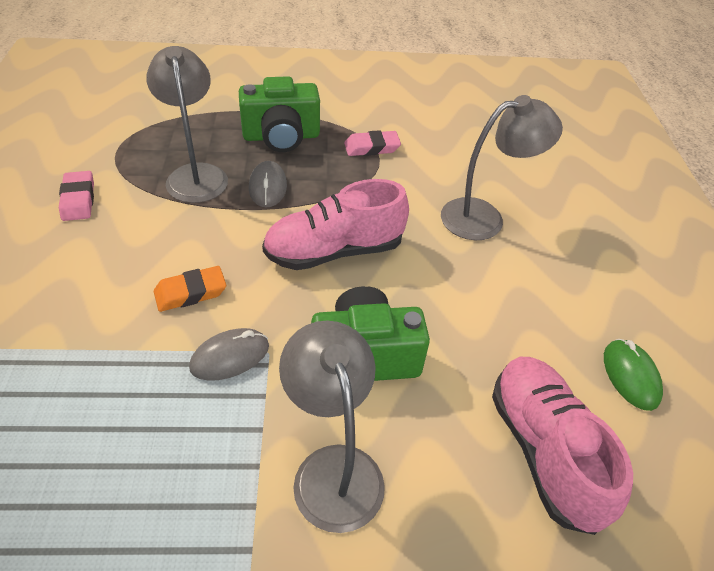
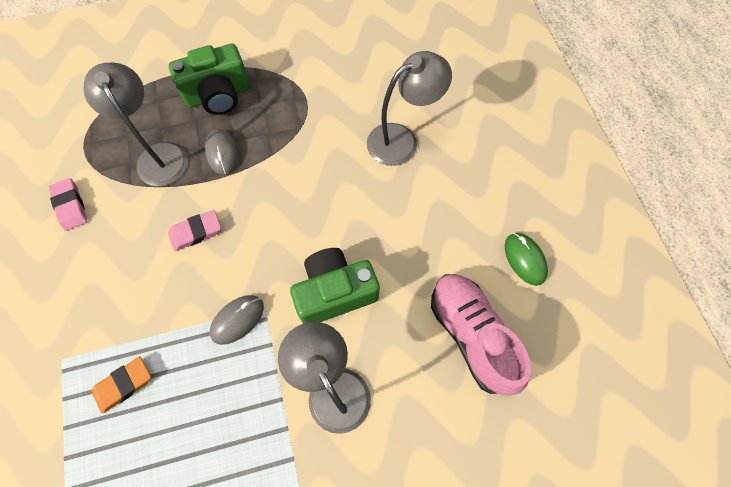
camera: 10 degrees left, 20 degrees up
orange eraser [154,266,226,312] -> orange eraser moved to [92,356,151,414]
pink shoe [262,179,409,270] -> none
pink eraser [344,130,401,156] -> pink eraser moved to [168,210,221,251]

